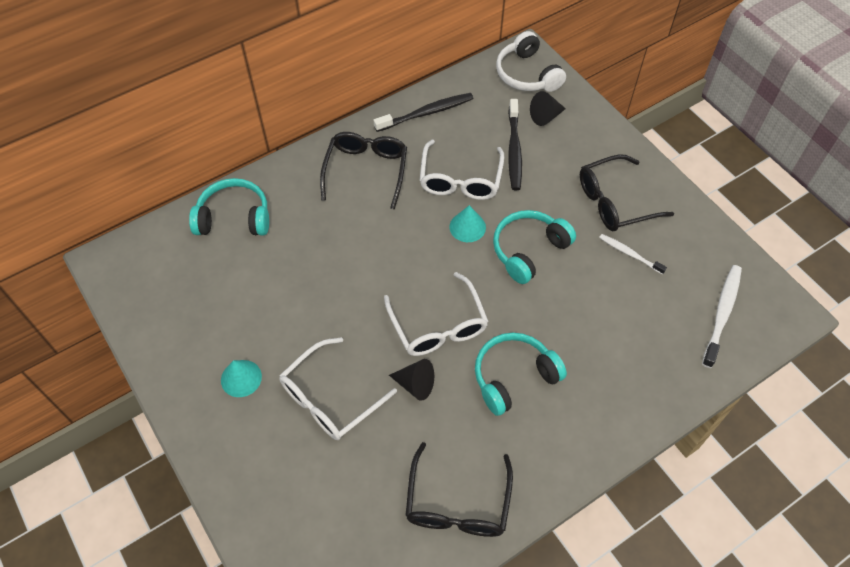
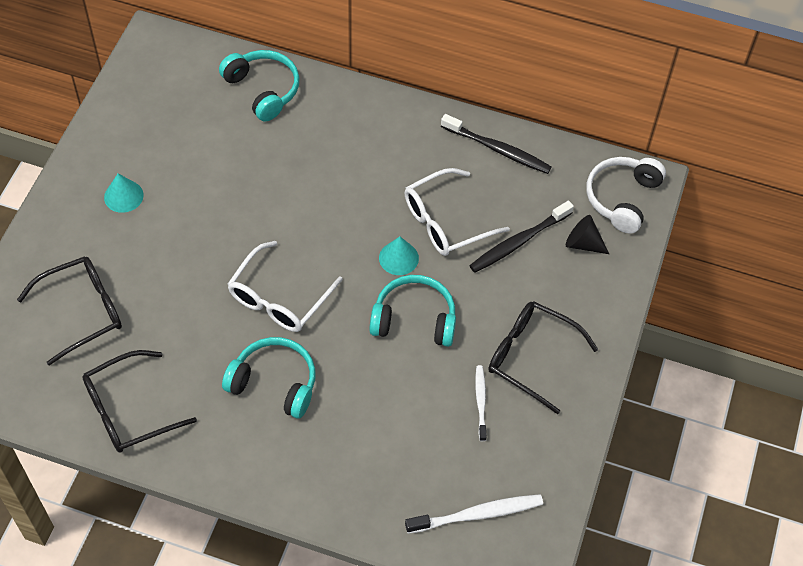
camera: 50 degrees right, 0 degrees up
white glasses [279,337,397,440] -> none
black glasses [320,132,407,210] -> black glasses moved to [17,256,122,366]
black cone [389,359,434,401] -> none

